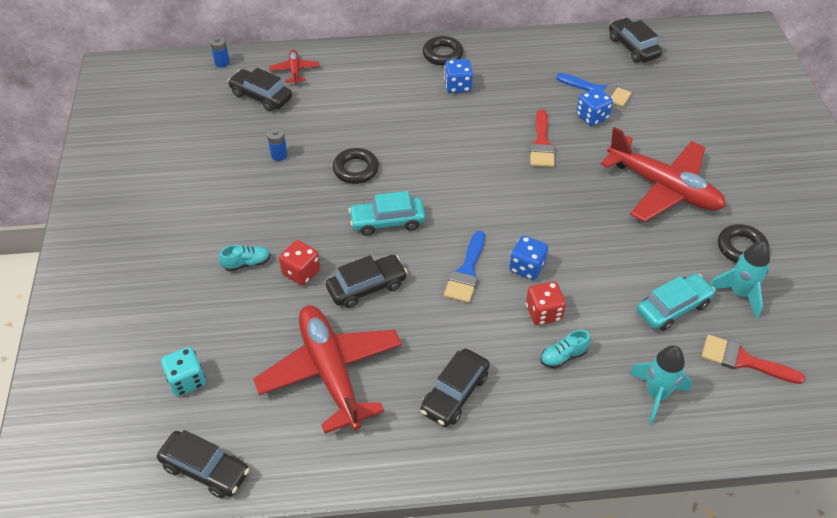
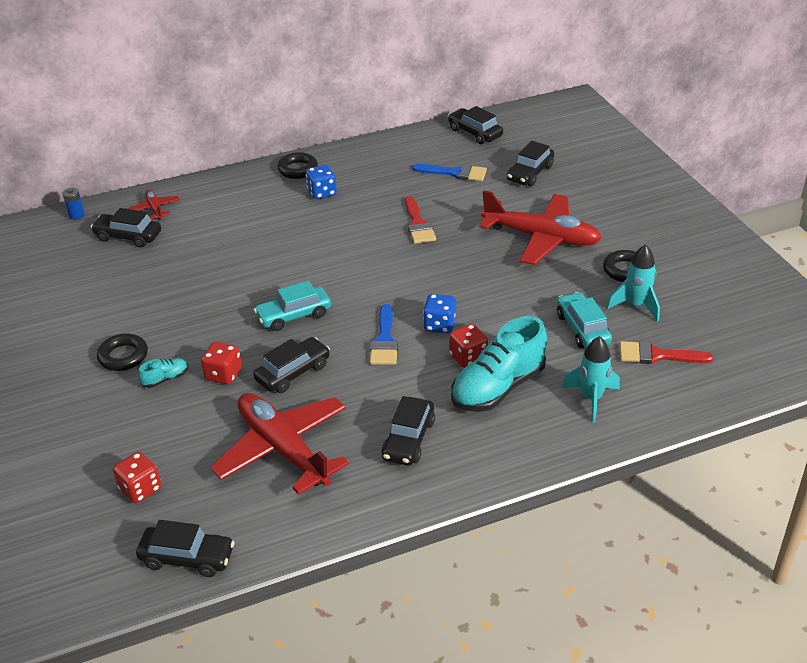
camera: 15 degrees left, 10 degrees down
turquoise dice [161,347,206,396] -> red dice [113,452,161,503]
blue battery [267,128,287,161] -> none
black ring [333,148,379,184] -> black ring moved to [97,333,148,371]
turquoise shoe [540,330,590,369] -> turquoise shoe [451,316,547,412], size x2.31
blue dice [576,87,613,126] -> none
turquoise car [637,273,716,331] -> turquoise car turned 60 degrees counterclockwise [557,292,612,348]
none -> black car [507,141,554,186]

